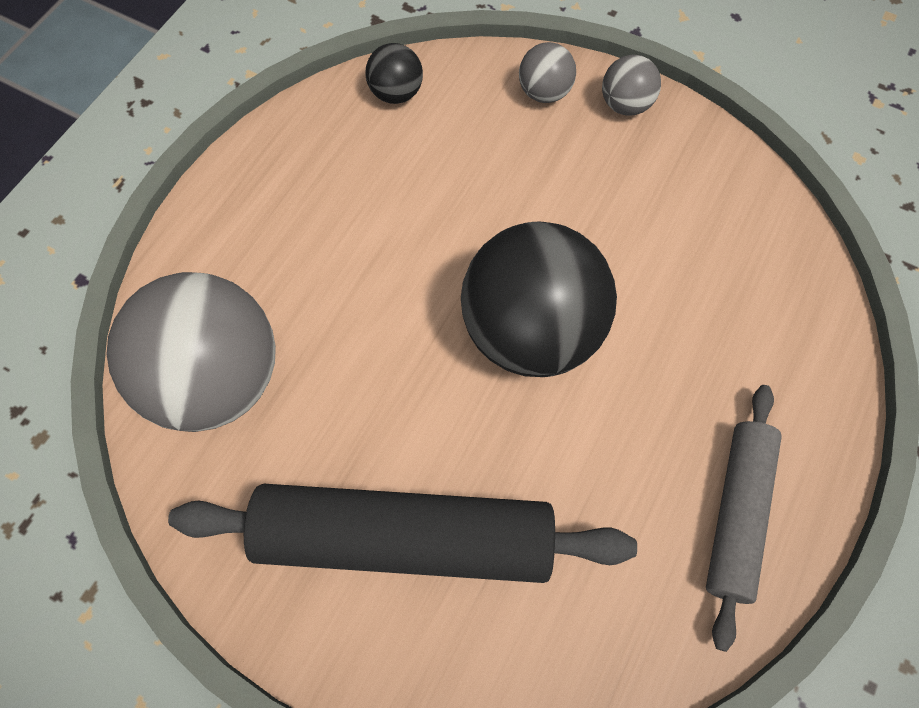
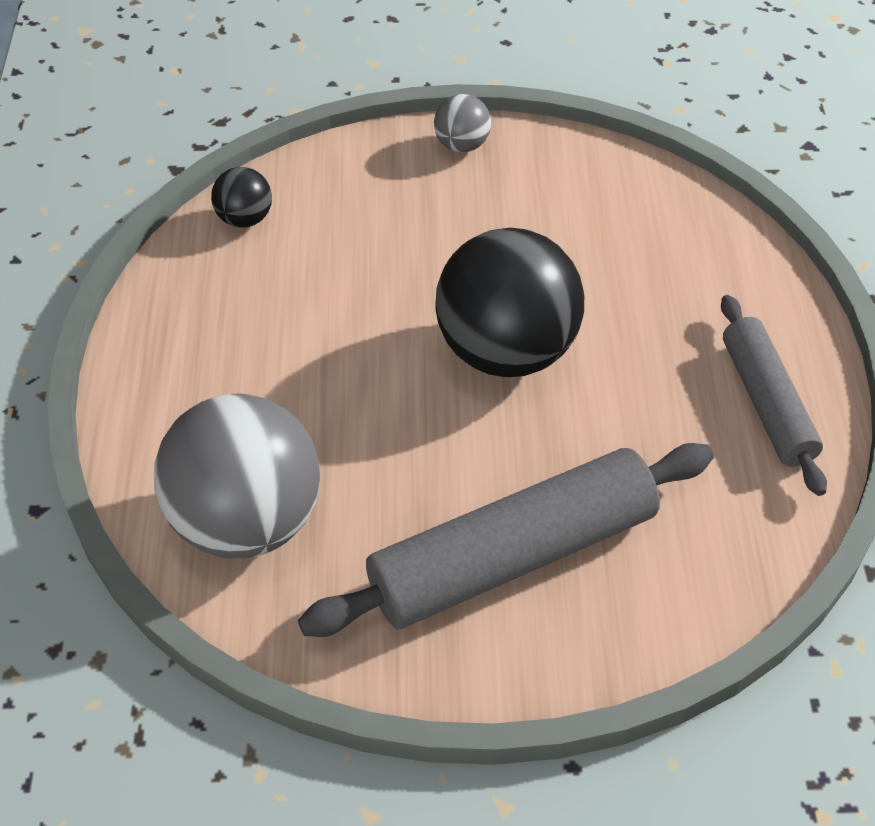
camera: 30 degrees left, 15 degrees down
black rolling pin [168,484,637,583] -> grey rolling pin [298,443,714,637]
grey ball [519,42,576,103] -> none

